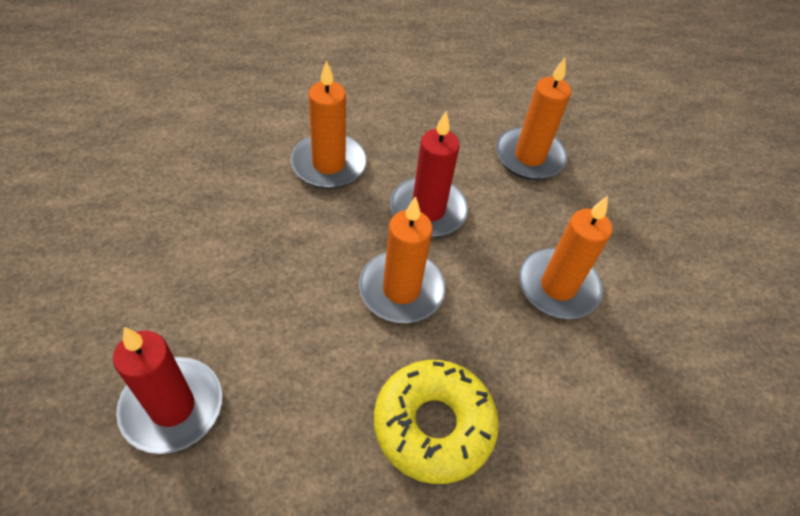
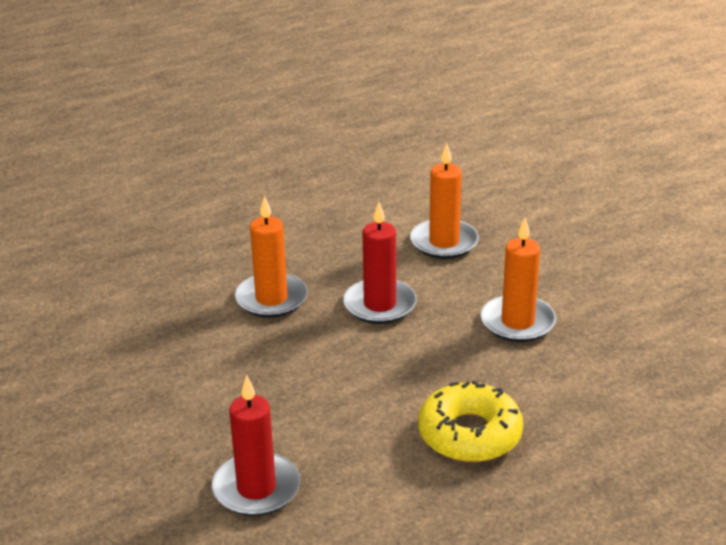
camera: 15 degrees left, 20 degrees down
orange candle [359,196,445,323] -> none

